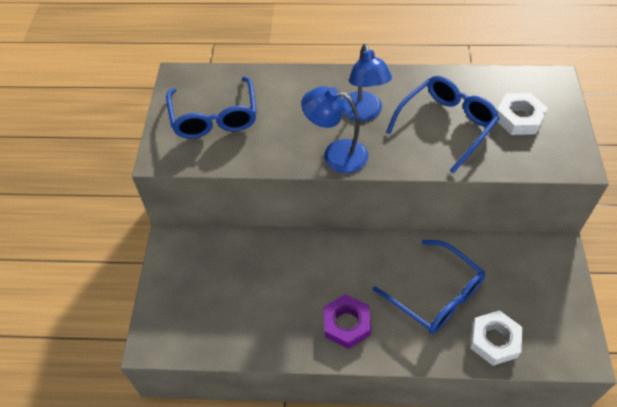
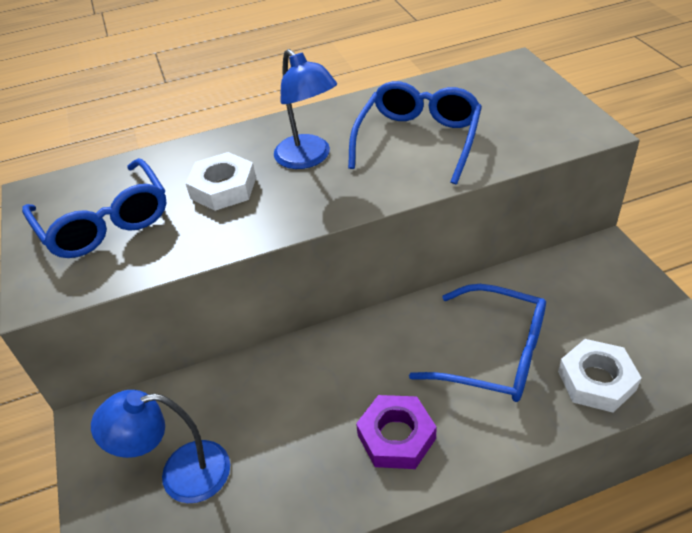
camera: 20 degrees left, 10 degrees down
blue lamp [301,86,368,173] -> blue lamp moved to [91,390,230,503]
white nut [497,93,548,135] -> white nut moved to [186,152,256,211]

